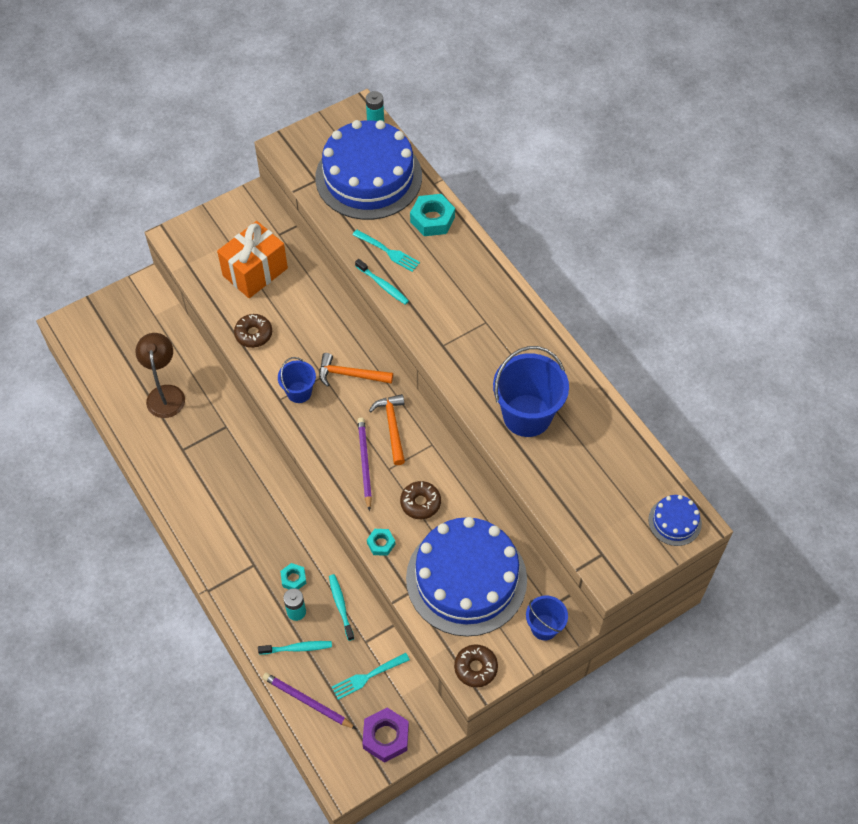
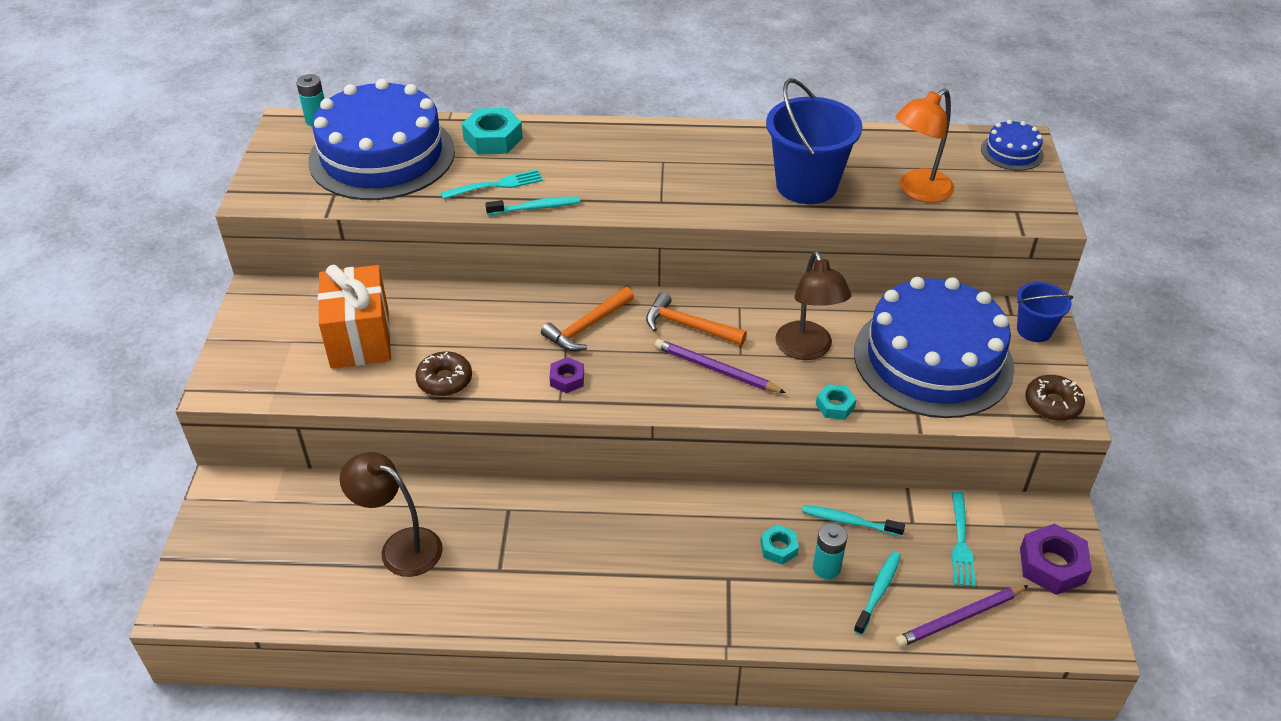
camera: 55 degrees left, 15 degrees down
blue bucket [278,357,316,403] -> purple nut [550,357,584,393]
brown donut [400,481,441,519] -> brown lamp [775,251,851,360]
none -> orange lamp [895,88,954,203]

